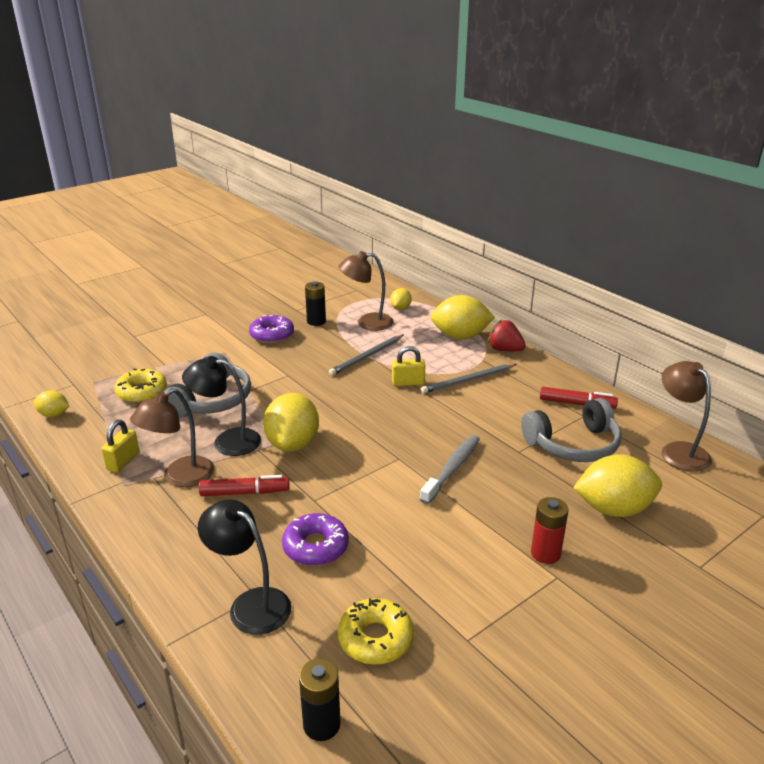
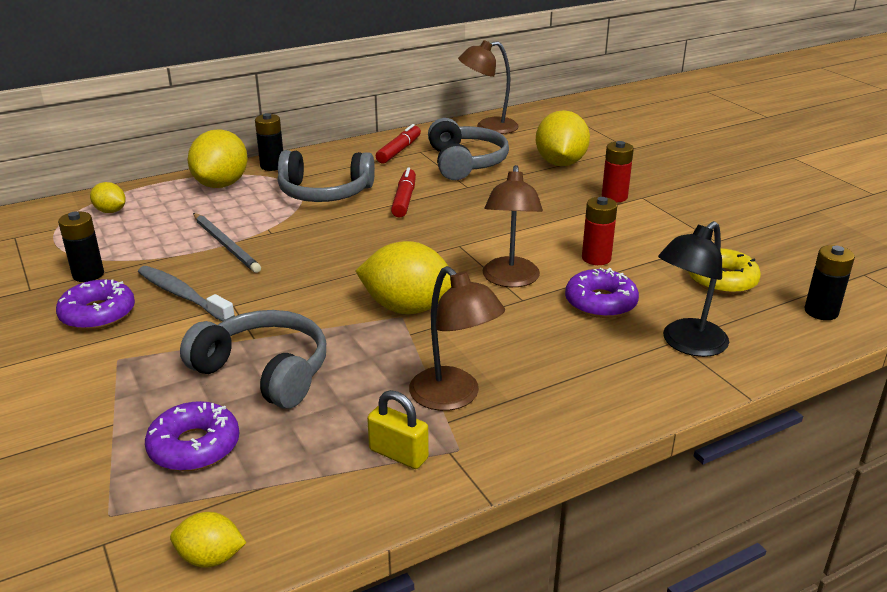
camera: 80 degrees left, 0 degrees up
yellow lemon [33,390,69,417] -> yellow lemon turned 75 degrees clockwise [170,512,246,568]
yellow donut [114,368,167,403] -> purple donut [145,401,239,471]
black lamp [182,356,261,456] -> none
red marker [199,475,289,496] -> red marker moved to [391,167,416,218]
brown lamp [339,251,394,331] -> brown lamp moved to [483,165,543,287]
yellow padlock [392,346,425,386] -> none
grey toothbrush [420,435,480,504] -> grey toothbrush moved to [138,266,235,322]
grey pencil [421,364,517,394] -> grey headphones [278,150,375,202]
red strawberry [488,320,526,351] -> black battery [255,113,283,171]
none -> red battery [582,197,617,265]

